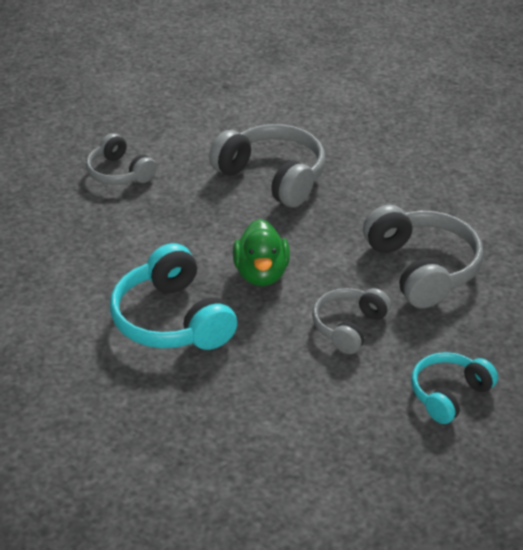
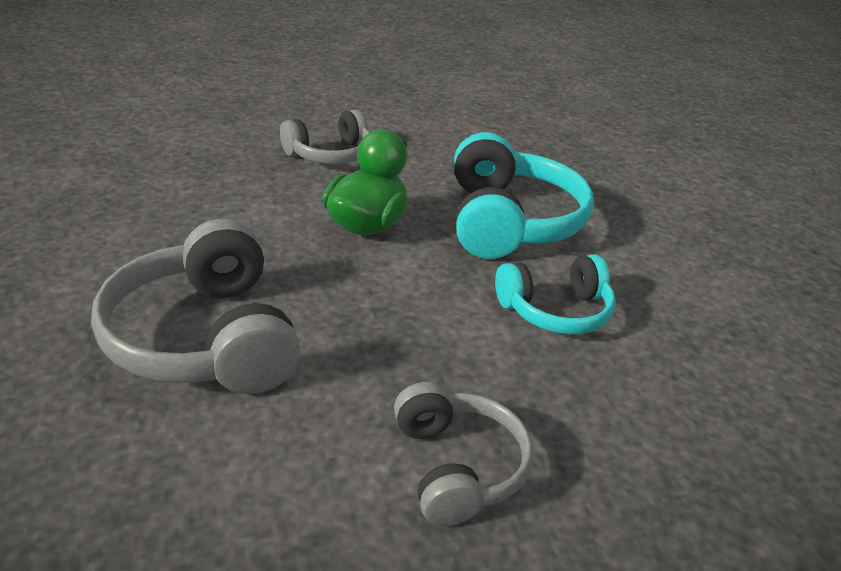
camera: 155 degrees left, 5 degrees down
grey headphones [363,205,484,308] -> none
turquoise headphones [411,352,498,424] -> turquoise headphones moved to [495,254,616,334]

